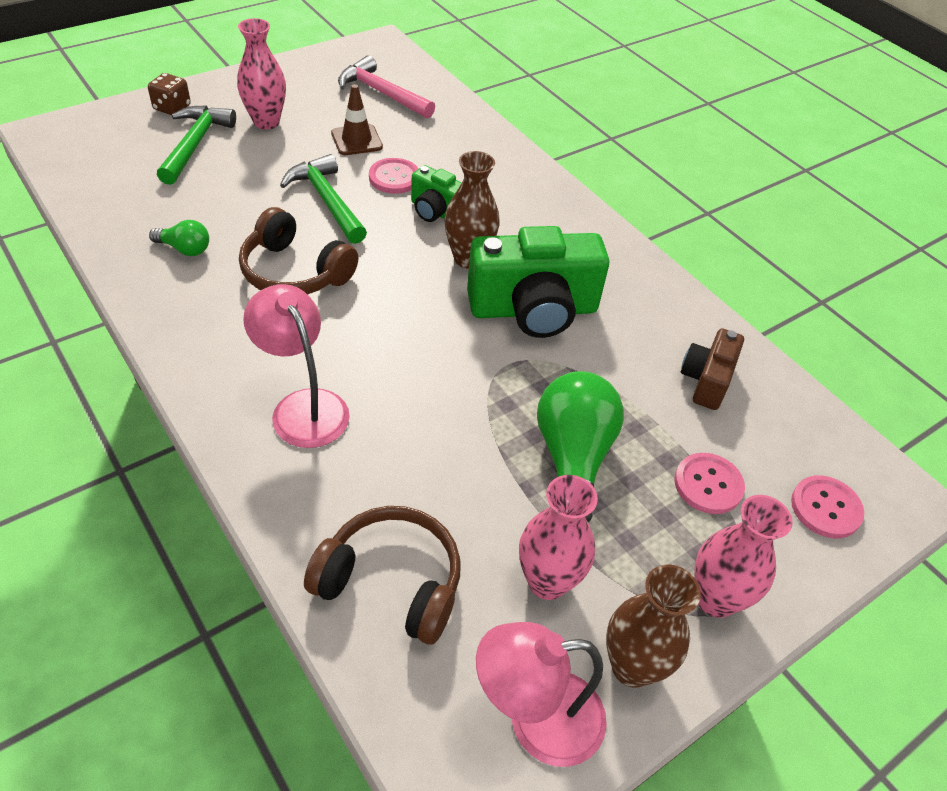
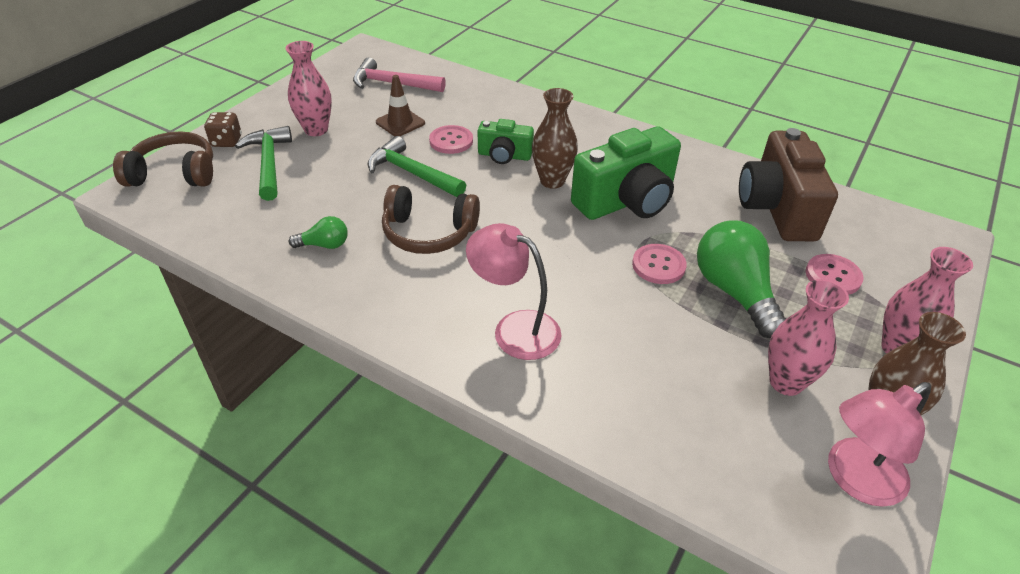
camera: 20 degrees left, 5 degrees down
brown headphones [304,506,461,645] -> brown headphones moved to [113,131,213,186]
brown camera [681,328,744,410] -> brown camera [739,128,838,241], size x1.83
pink button [791,475,864,538] -> pink button moved to [632,244,687,284]

